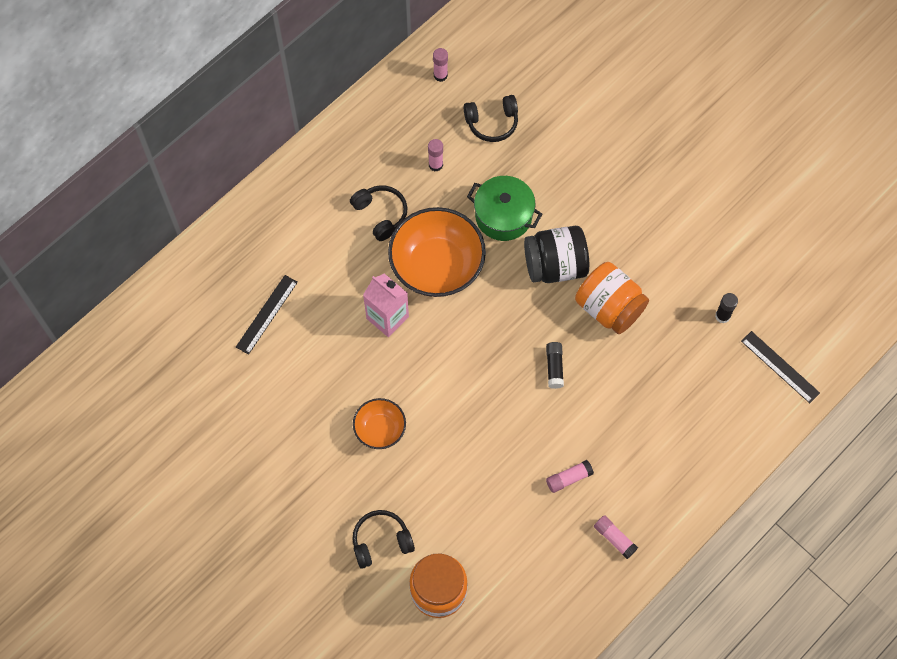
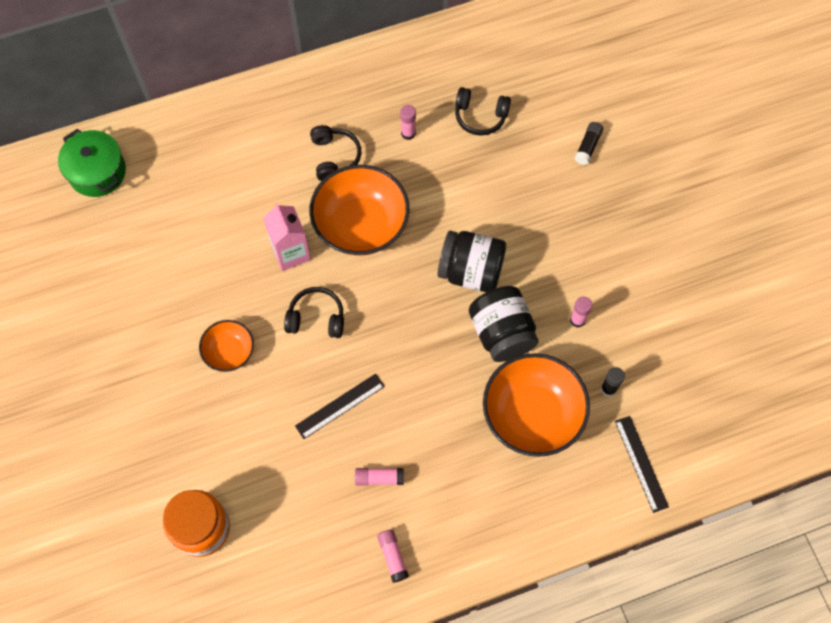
camera: 25 degrees right, 0 degrees up
black ruler [236,275,298,355] -> black ruler moved to [295,374,385,439]
black headphones [352,510,415,569] -> black headphones moved to [284,287,344,338]
pink glue stick [433,48,448,82] -> pink glue stick moved to [570,296,592,328]
green pot [467,176,542,241] -> green pot moved to [58,129,126,197]
black glue stick [546,342,564,389] -> black glue stick moved to [575,122,603,165]
orange jar [575,262,649,334] -> black jar [469,286,539,362]
none -> orange bowl [483,353,590,457]

